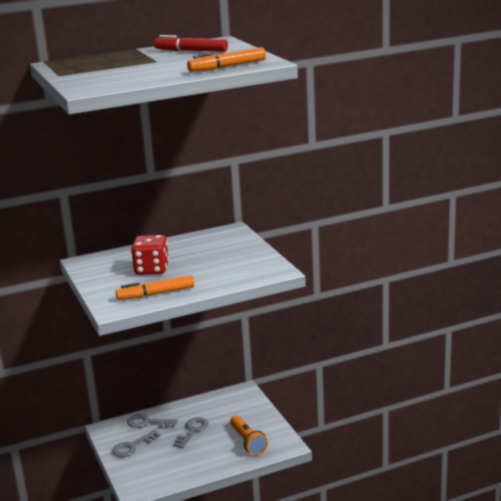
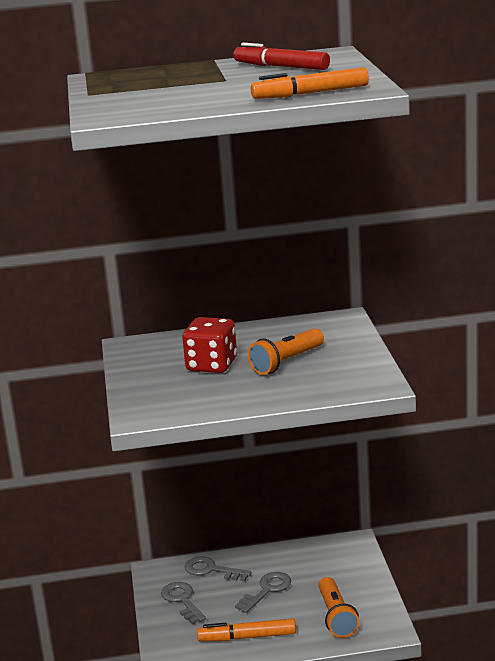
camera: 15 degrees right, 0 degrees up
grey key [112,430,161,457] -> grey key turned 90 degrees clockwise [161,582,206,624]
orange marker [116,275,195,300] -> orange marker moved to [197,618,296,641]
none -> orange flashlight [248,328,324,375]

